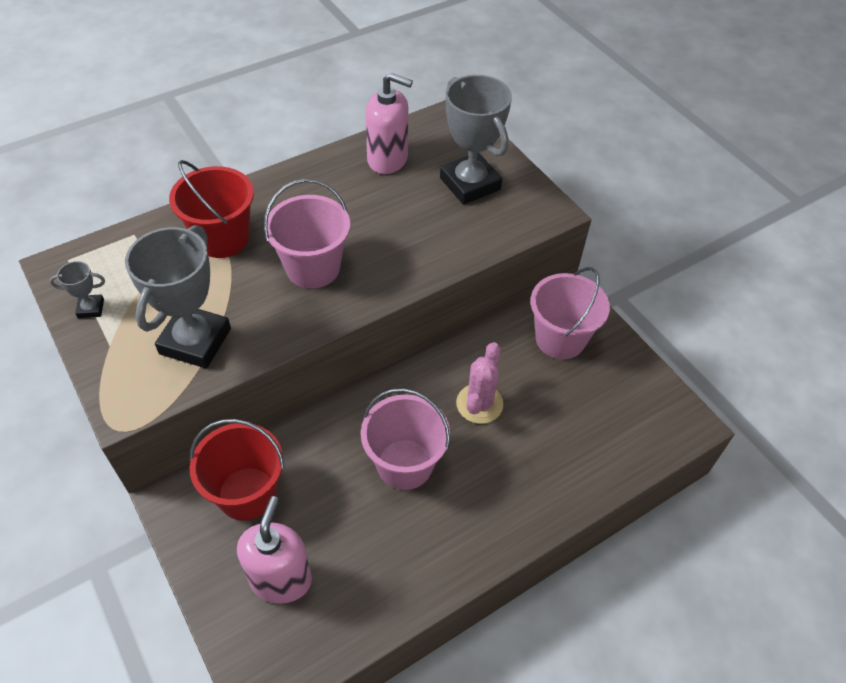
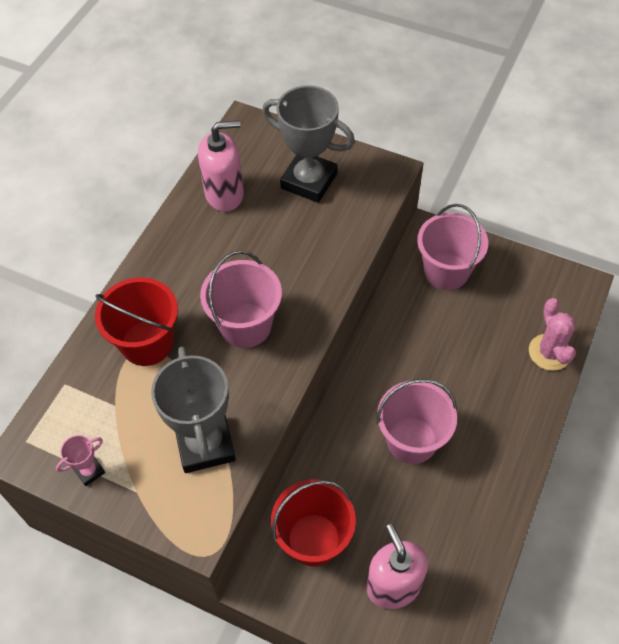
camera: 30 degrees left, 5 degrees up
grey trophy [49,261,105,318] -> pink trophy [56,435,105,486]
pink cactus [456,342,503,424] -> pink cactus moved to [529,298,576,371]

